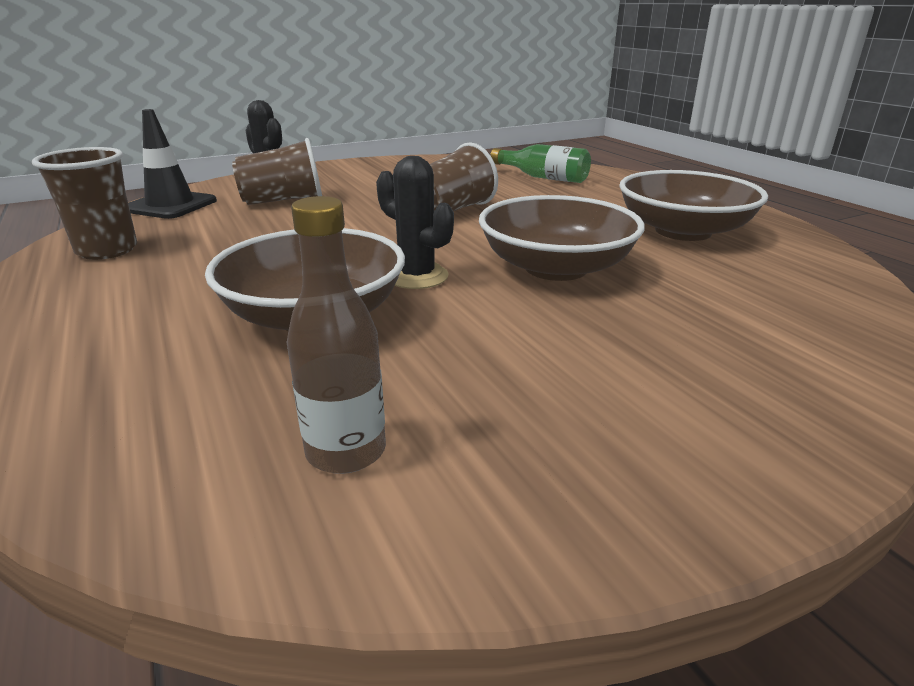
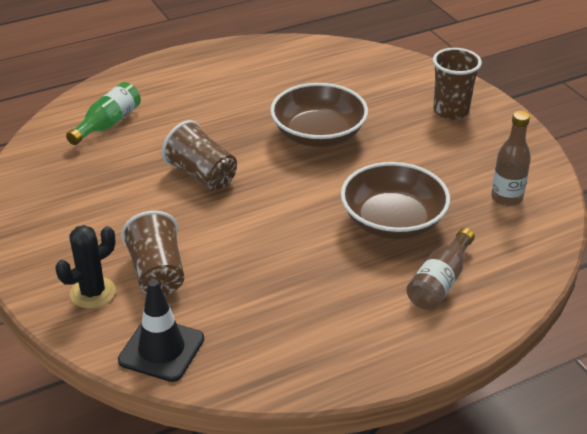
camera: 90 degrees left, 10 degrees up
brown cup [32,147,137,260] -> brown cup moved to [433,48,482,119]
black cactus [376,156,454,289] -> none
brown bowl [619,170,768,241] -> none
none -> brown bottle [406,228,475,310]

